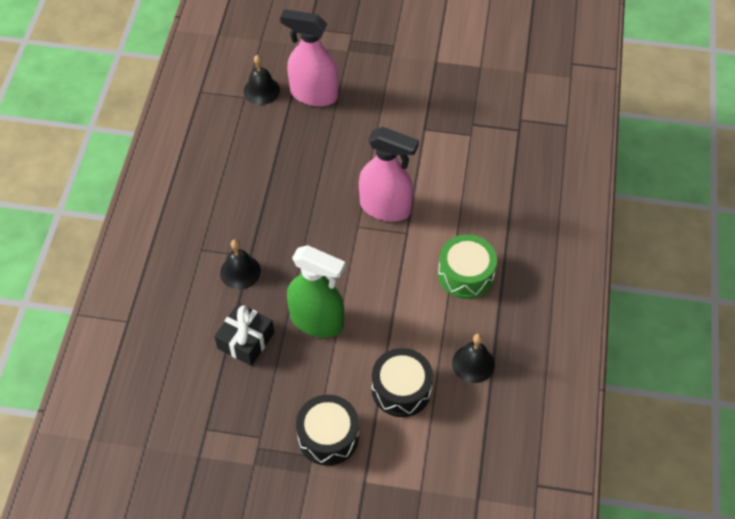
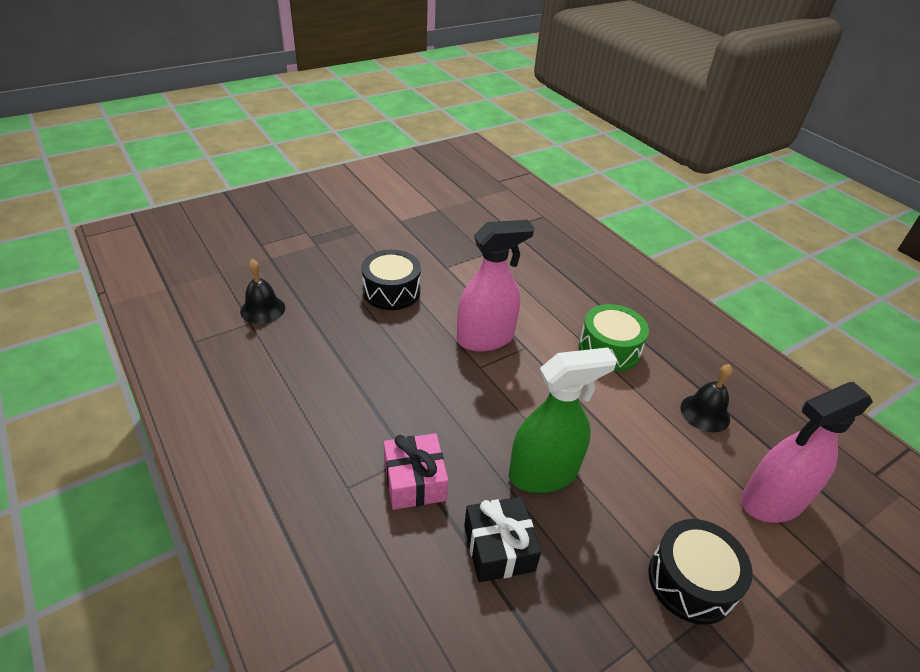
camera: 45 degrees left, 15 degrees down
black bell [220,239,261,290] -> pink gift [384,433,448,510]
pink spray bottle [280,9,339,107] -> pink spray bottle moved to [741,382,873,523]
black drum [372,348,433,417] -> black drum moved to [361,250,421,310]

